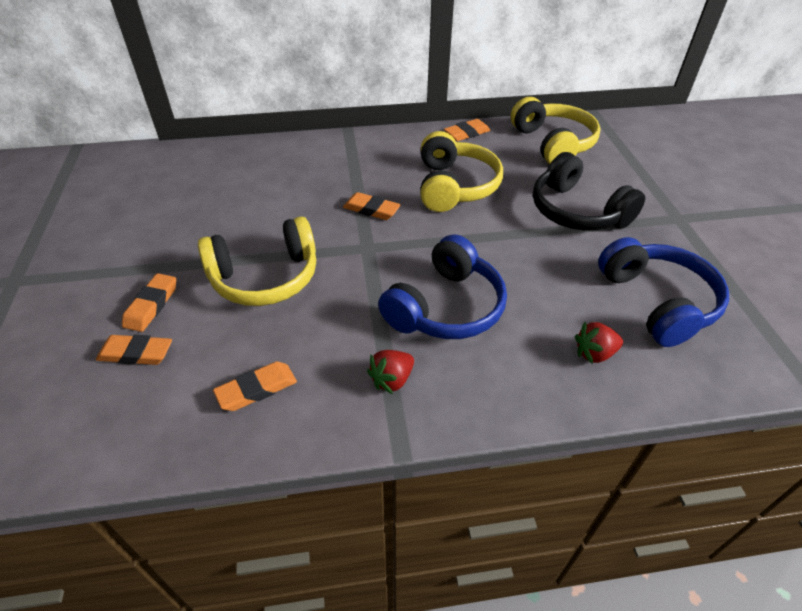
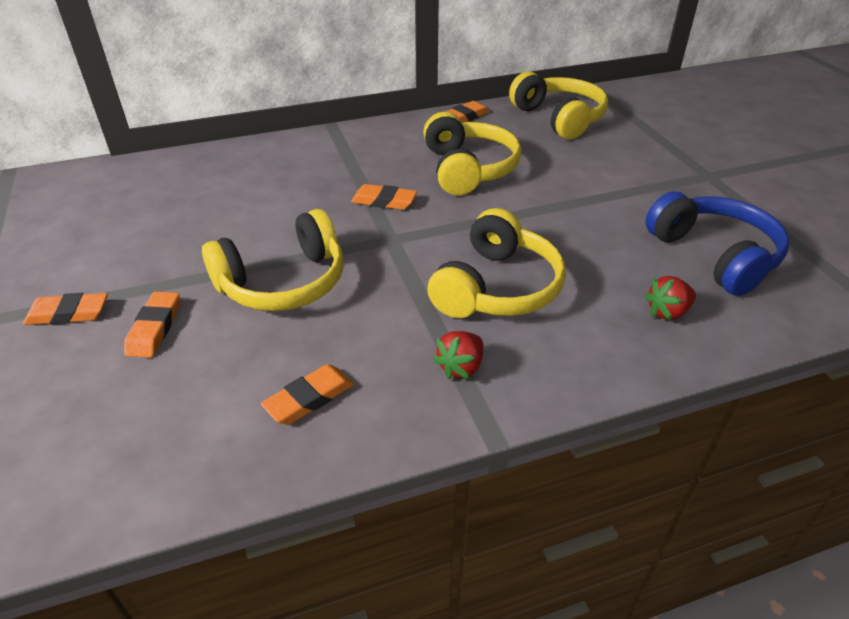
camera: 10 degrees left, 5 degrees down
orange eraser [96,335,172,365] -> orange eraser moved to [23,293,108,325]
blue headphones [378,234,507,339] -> yellow headphones [427,208,566,318]
black headphones [533,152,645,230] -> none

